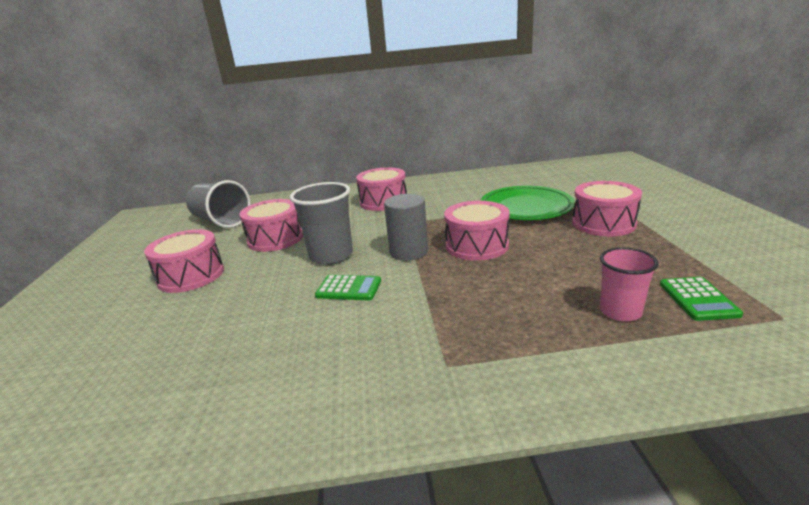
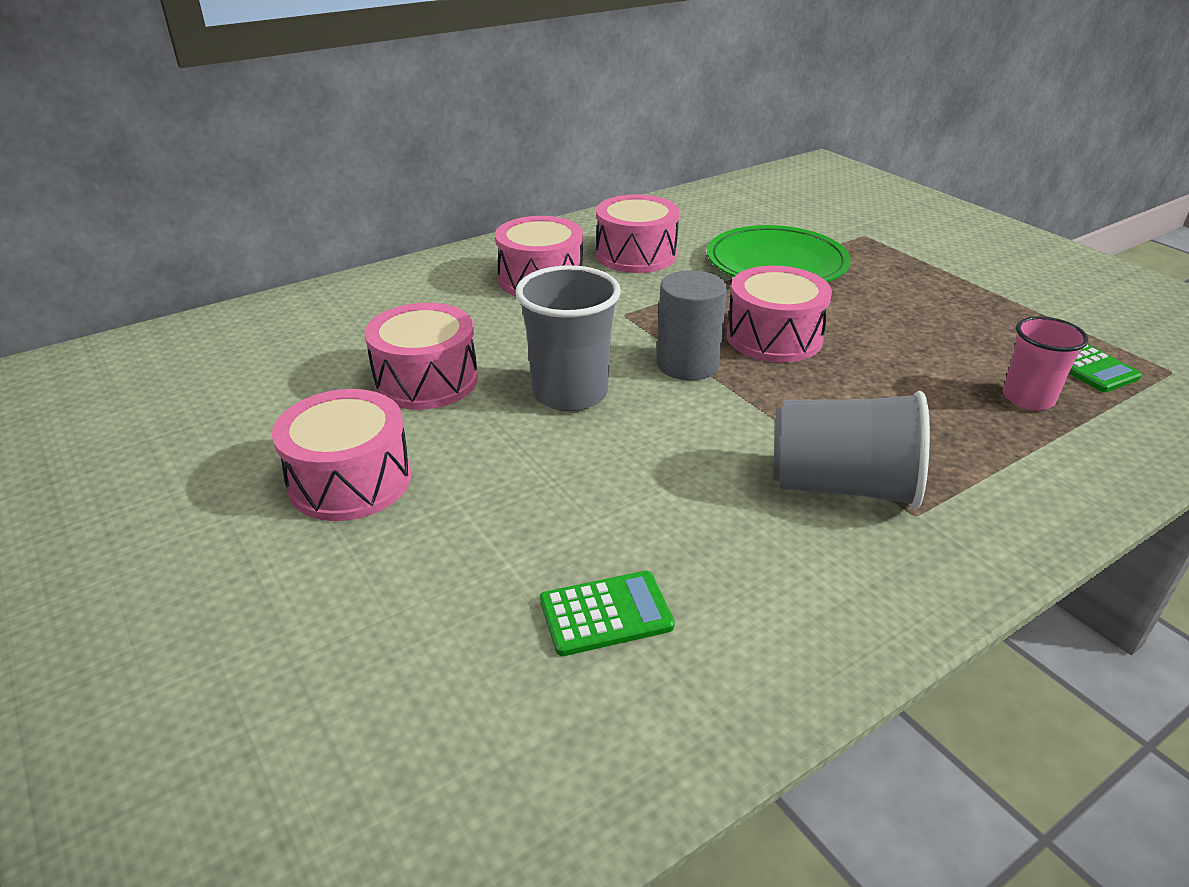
camera: 30 degrees left, 10 degrees up
grey cup [186,180,251,228] -> grey cup moved to [773,391,930,509]
green calculator [315,275,381,300] -> green calculator moved to [540,571,675,656]
pink drum [572,181,642,236] -> pink drum moved to [596,195,679,273]

